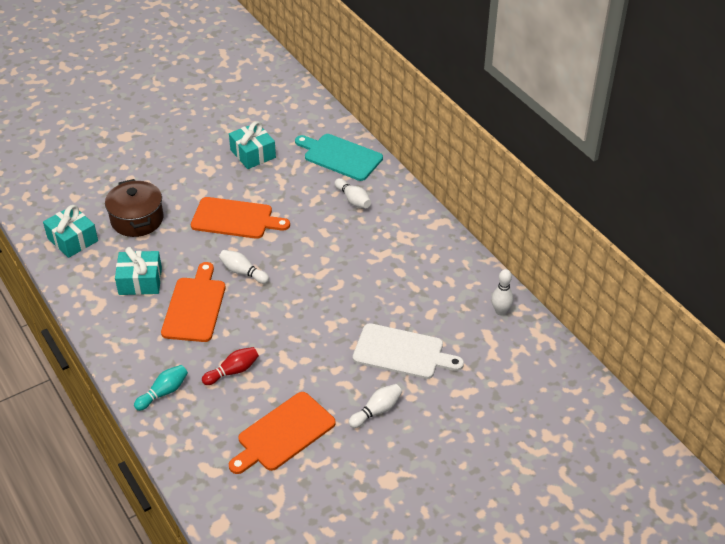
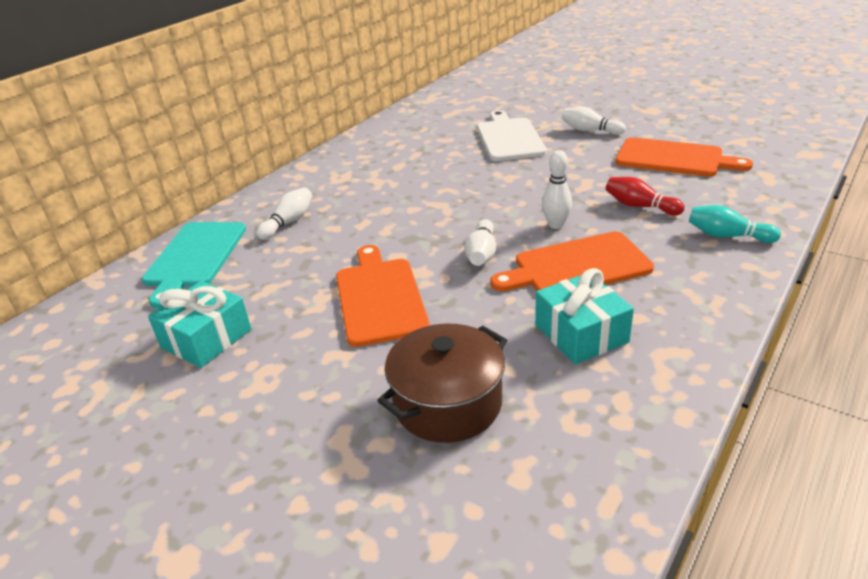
camera: 110 degrees left, 10 degrees down
turquoise gift [43,205,98,258] -> none
white bowling pin [492,269,513,315] -> white bowling pin moved to [542,150,572,229]

